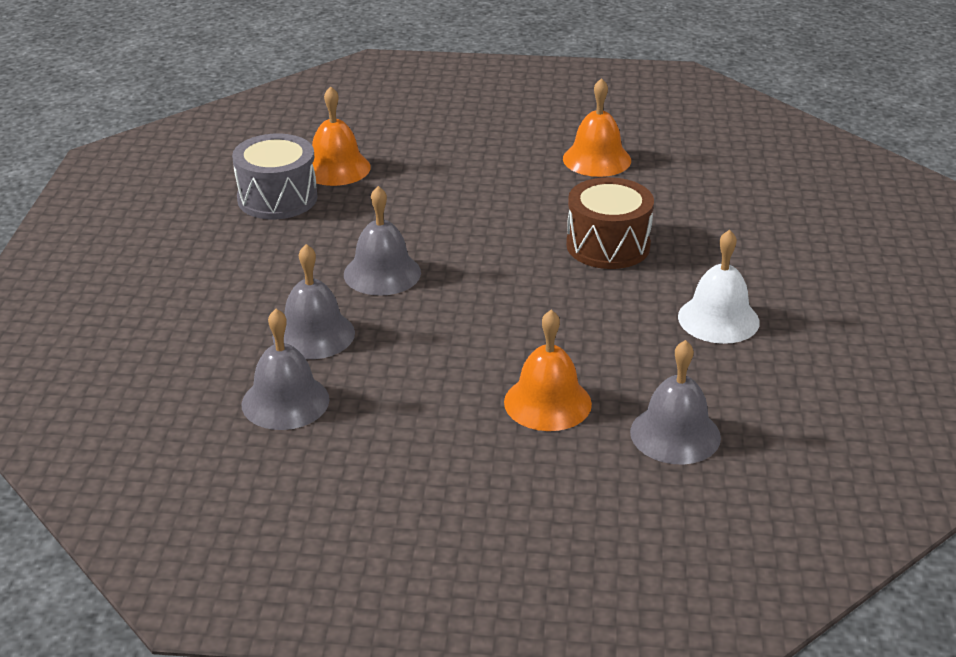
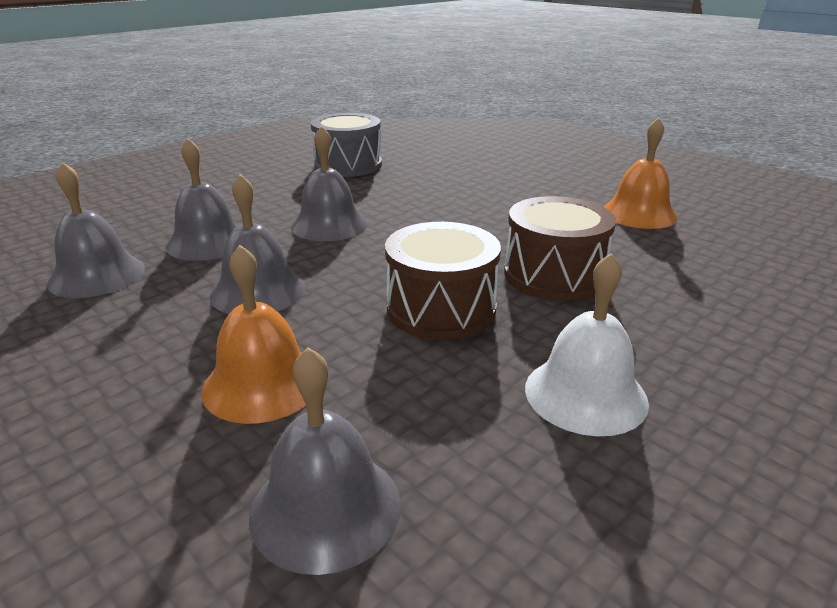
camera: 40 degrees right, 5 degrees down
orange bell [312,86,371,186] -> none
none -> grey bell [210,174,306,314]
none -> brown drum [385,222,501,340]

